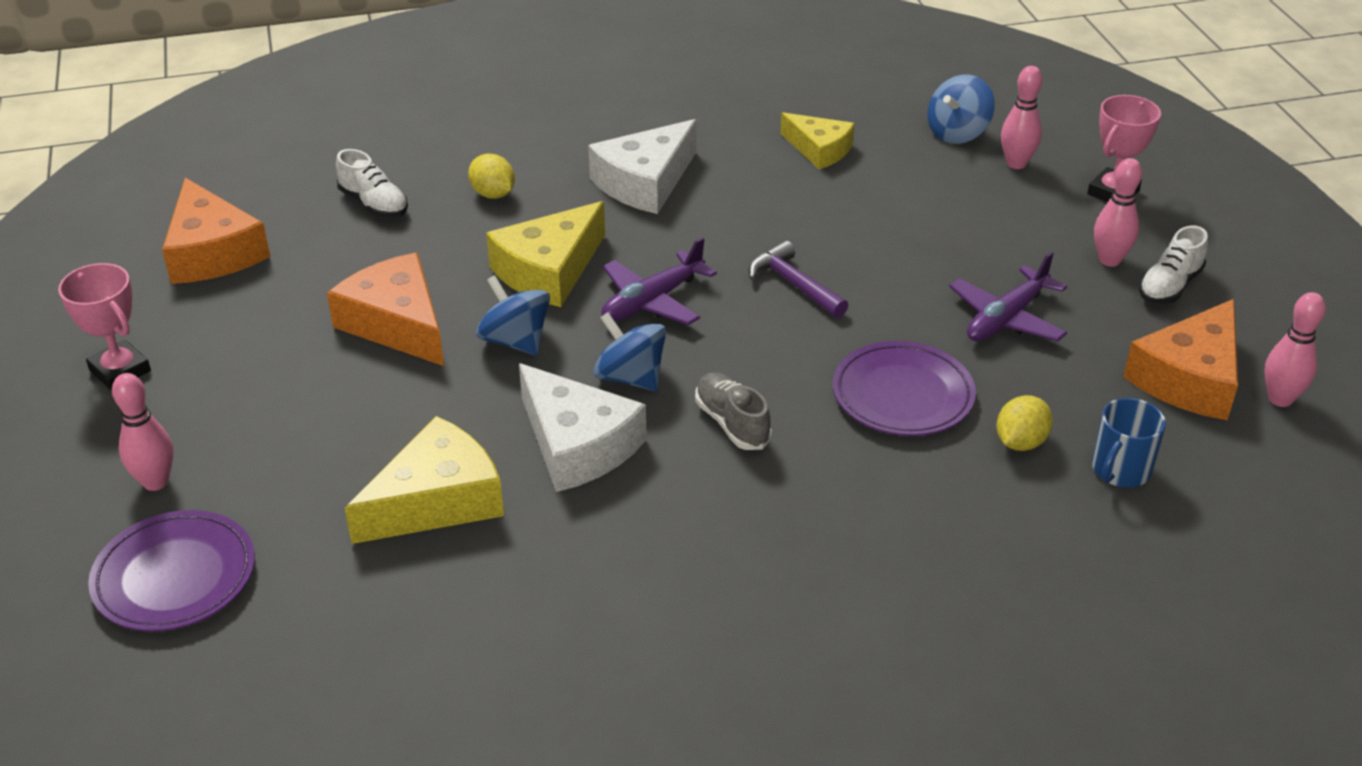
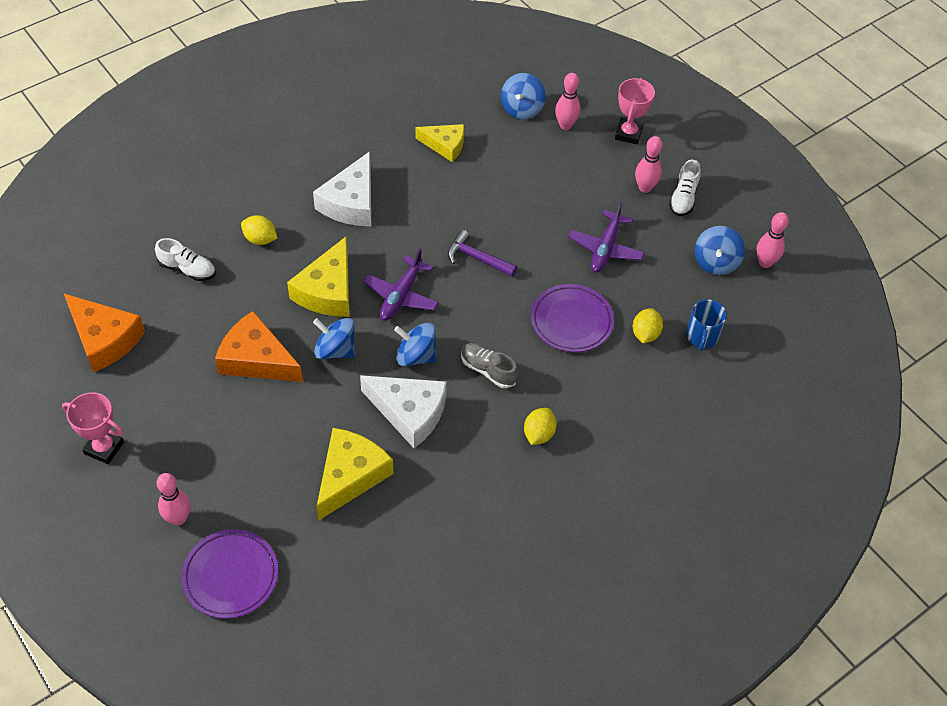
camera: 25 degrees left, 15 degrees up
orange cheese [1123,299,1238,420] -> blue spinning top [695,226,745,275]
none -> yellow lemon [524,408,557,445]

